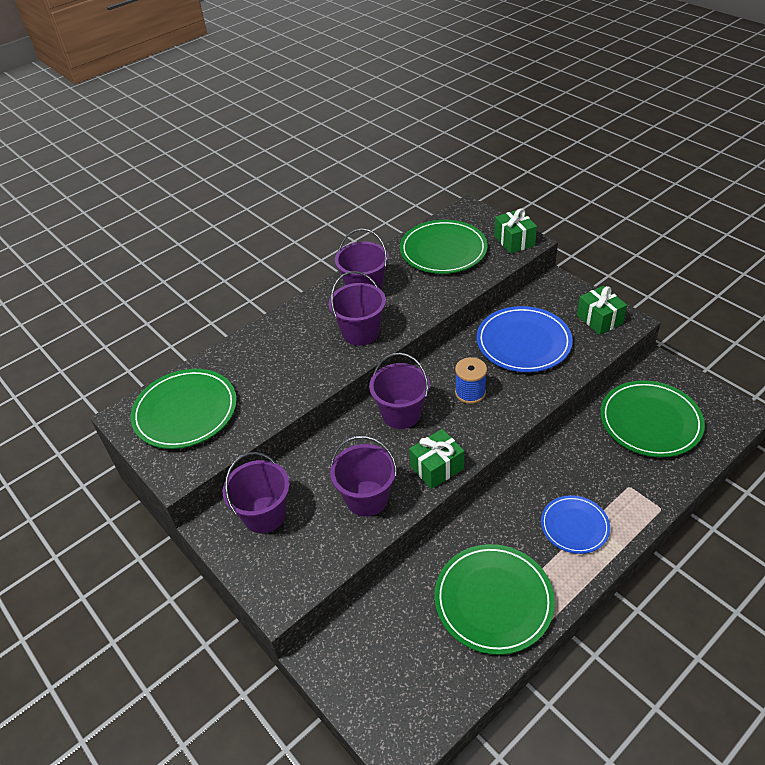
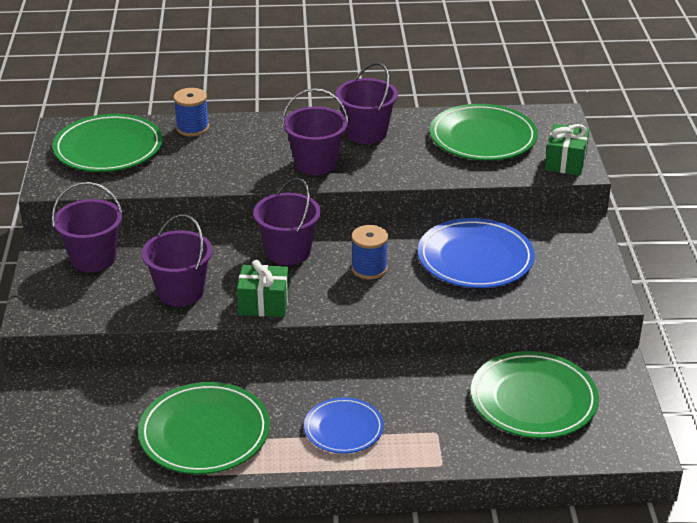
camera: 35 degrees right, 10 degrees down
green gift [577,286,627,335] -> none
none -> blue spool [173,88,209,137]

